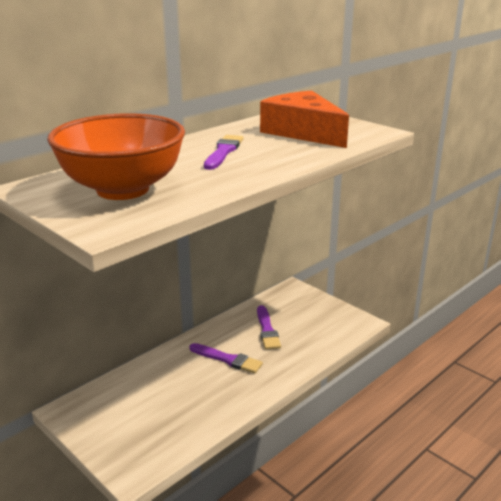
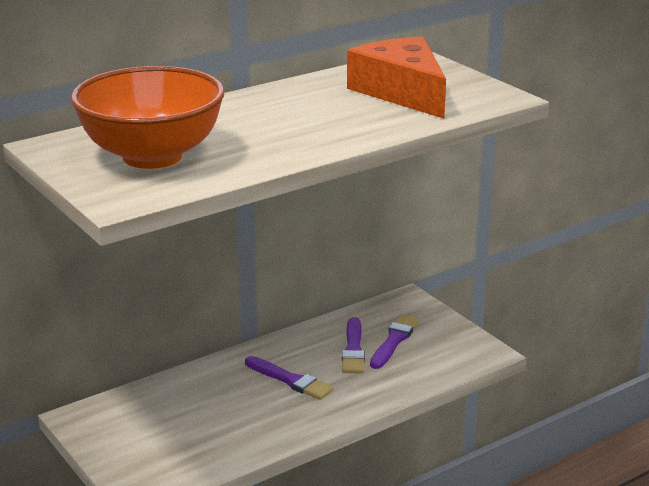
camera: 10 degrees right, 0 degrees up
purple brush [204,135,243,170] -> purple brush moved to [370,314,419,369]

